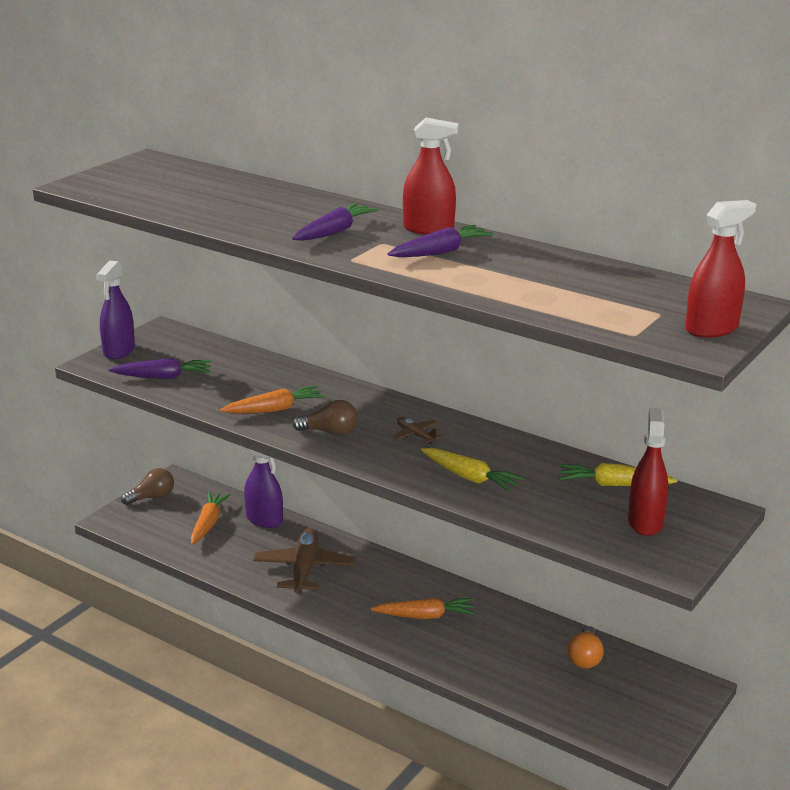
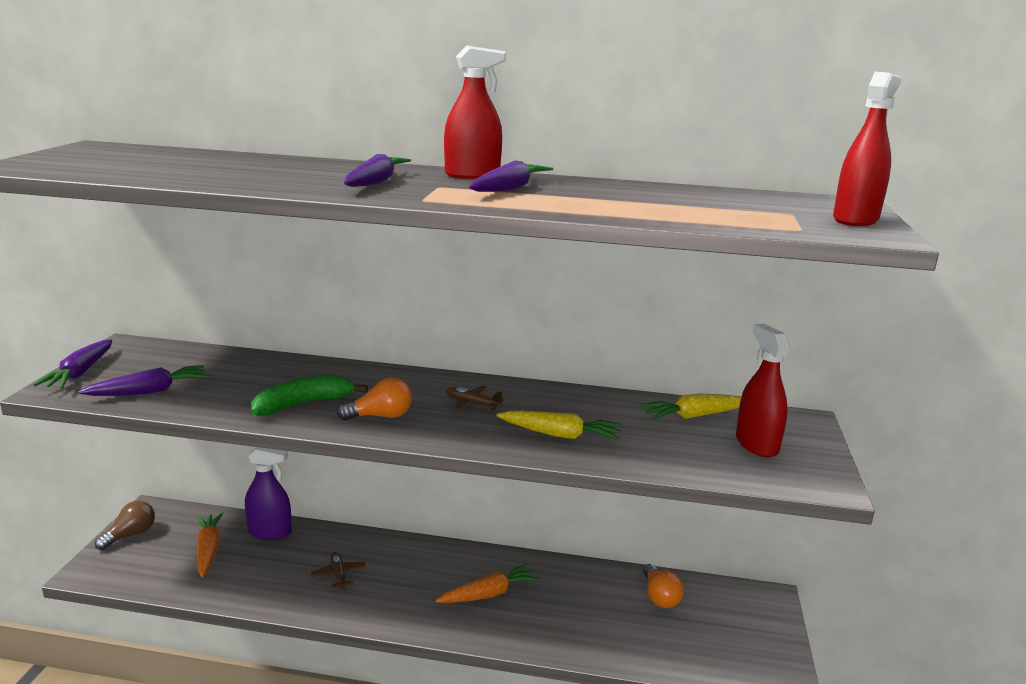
camera: 25 degrees left, 5 degrees down
purple spray bottle [97,260,135,359] -> purple carrot [33,339,112,388]
orange carrot [220,385,325,413] -> green banana [251,375,368,416]
brown plane [254,528,356,594] -> brown plane [311,552,366,589], size x0.49
brown light bulb [292,400,358,436] -> orange light bulb [337,378,412,421]

